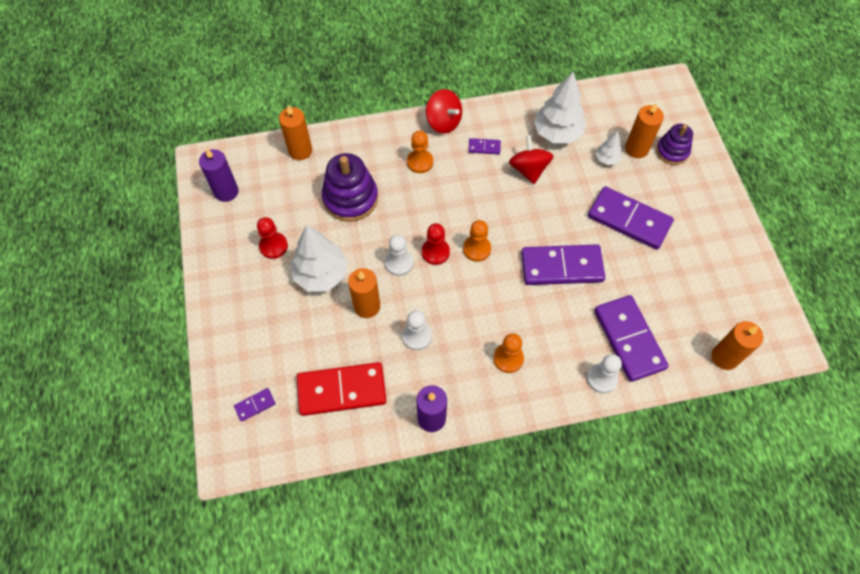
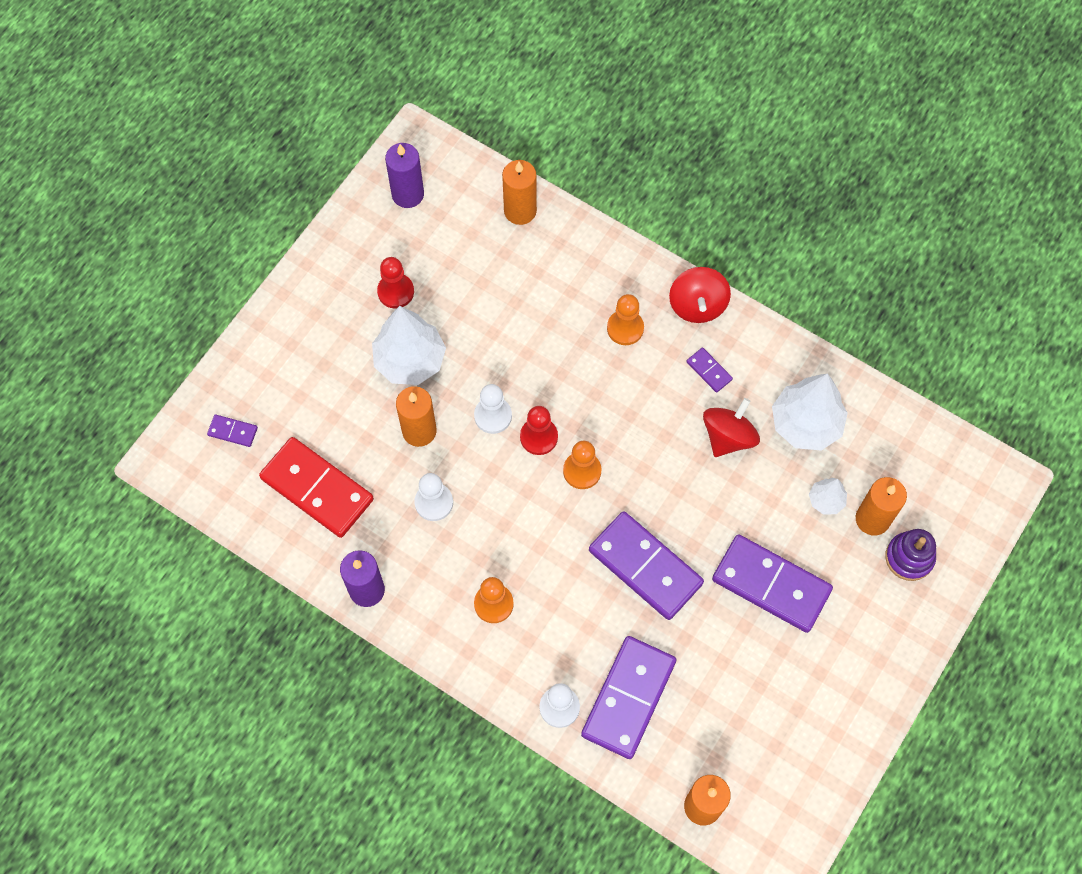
camera: 45 degrees right, 5 degrees up
purple stacking toy [322,153,378,222] -> none
purple domino [588,186,674,250] -> purple domino turned 45 degrees counterclockwise [712,534,833,633]

